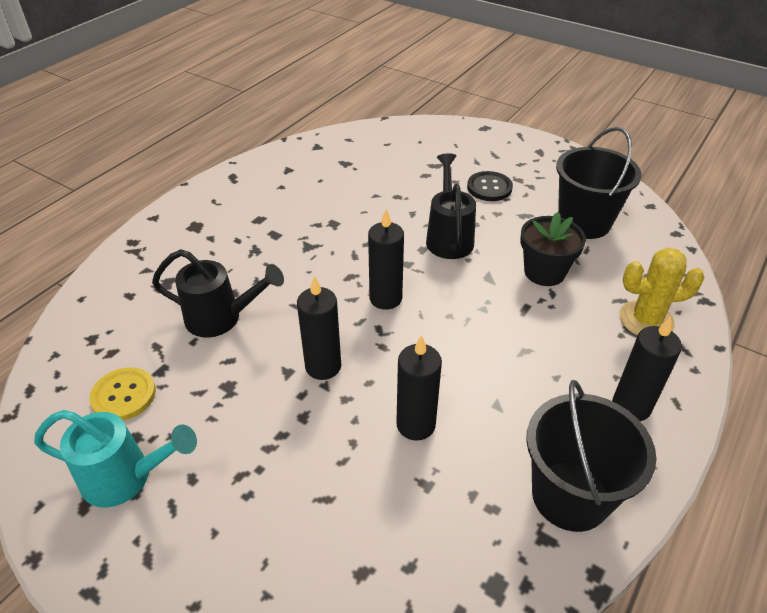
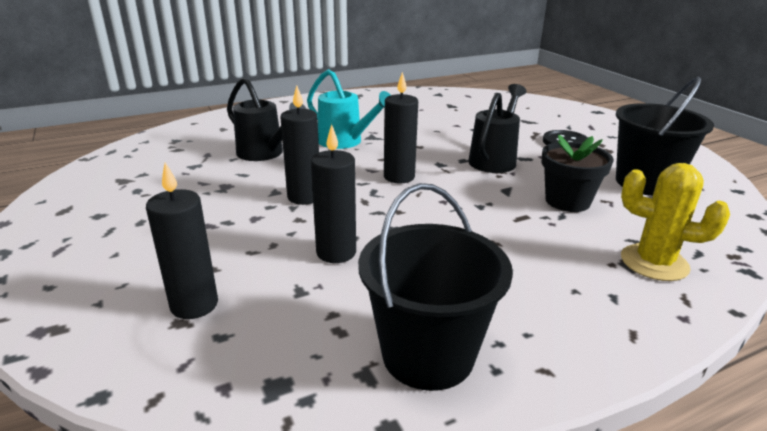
camera: 30 degrees right, 15 degrees down
turquoise watering can [34,410,197,507] -> turquoise watering can moved to [307,69,391,149]
yellow button [90,367,156,420] -> none
black candle [612,317,682,421] -> black candle moved to [146,162,218,319]

